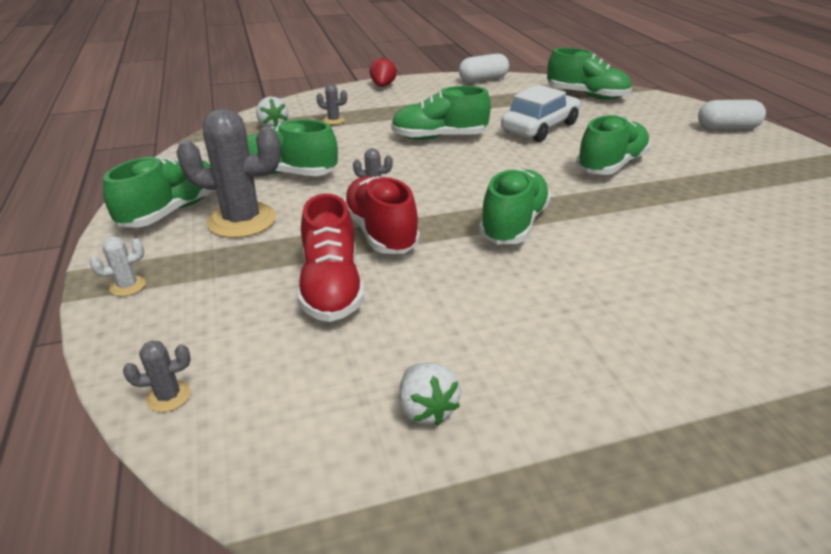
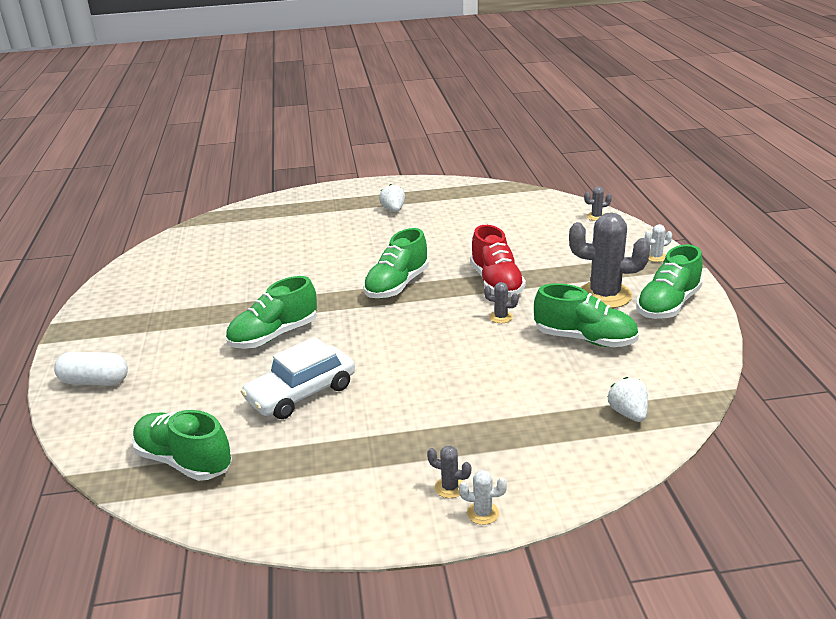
camera: 170 degrees left, 5 degrees down
red shoe [298,194,364,322] -> none
grey cactus [317,84,347,125] -> grey cactus moved to [427,446,471,498]
red strawberry [370,57,397,87] -> white cactus [459,470,507,525]
green shoe [391,86,491,140] -> none
white strawberry [399,363,461,426] -> white strawberry moved to [379,184,405,212]
white capsule [459,54,509,83] -> none

